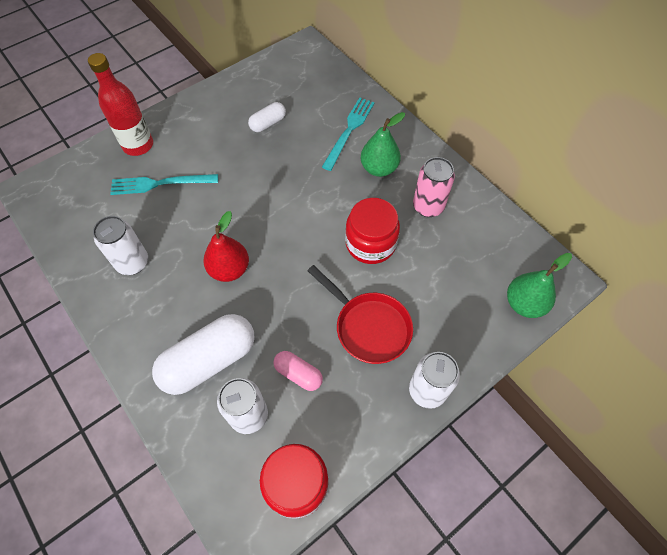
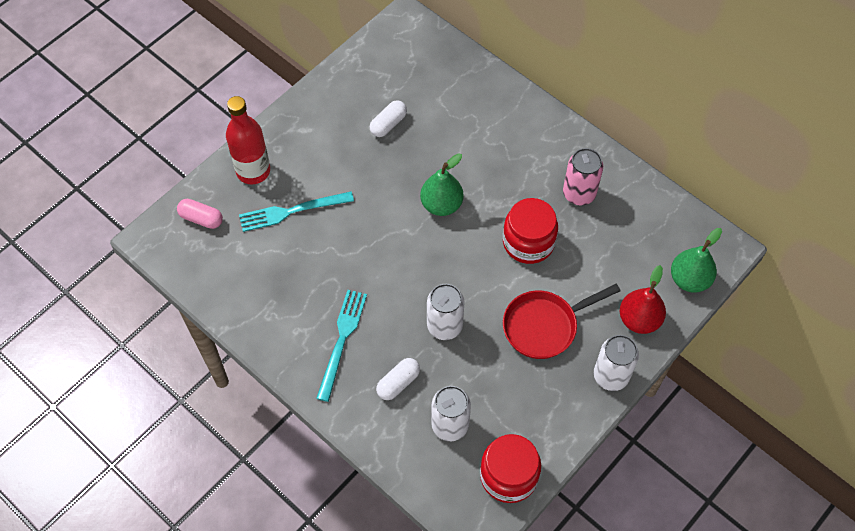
camera: 10 degrees left, 0 degrees up
white can [93,216,148,275] -> white can moved to [427,284,465,340]
white capsule [152,314,255,395] -> white capsule [376,358,420,400], size x0.51
red pear [203,211,249,282] -> red pear moved to [620,265,666,334]
pink capsule [273,351,323,391] -> pink capsule moved to [177,199,223,229]
red pan [307,265,413,364] -> red pan turned 120 degrees clockwise [503,284,620,359]
turquoise fork [322,97,375,171] -> turquoise fork moved to [316,290,367,402]
green pear [360,112,405,177] -> green pear moved to [420,153,464,216]

